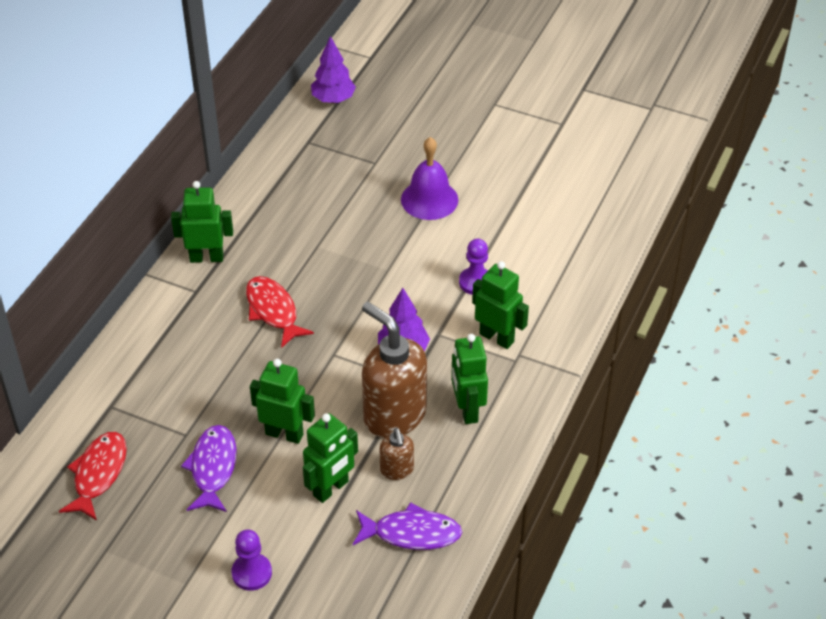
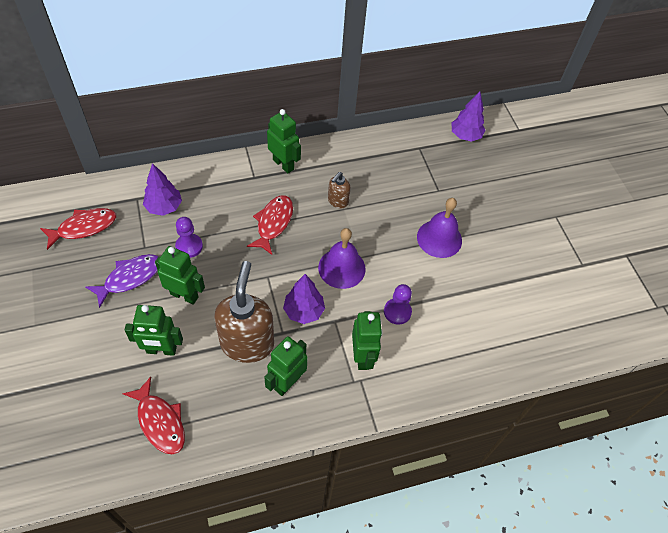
camera: 45 degrees right, 10 degrees up
purple pawn [231,530,272,591] -> purple pawn moved to [175,217,203,258]
green robot [250,359,315,444] -> green robot turned 45 degrees counterclockwise [155,246,205,305]
purple fish [353,502,462,550] -> red fish [122,377,185,454]
brown soap dispenser [380,428,414,480] -> brown soap dispenser moved to [328,172,351,209]
none -> purple tree [143,163,182,216]
none -> purple bell [318,228,366,289]

